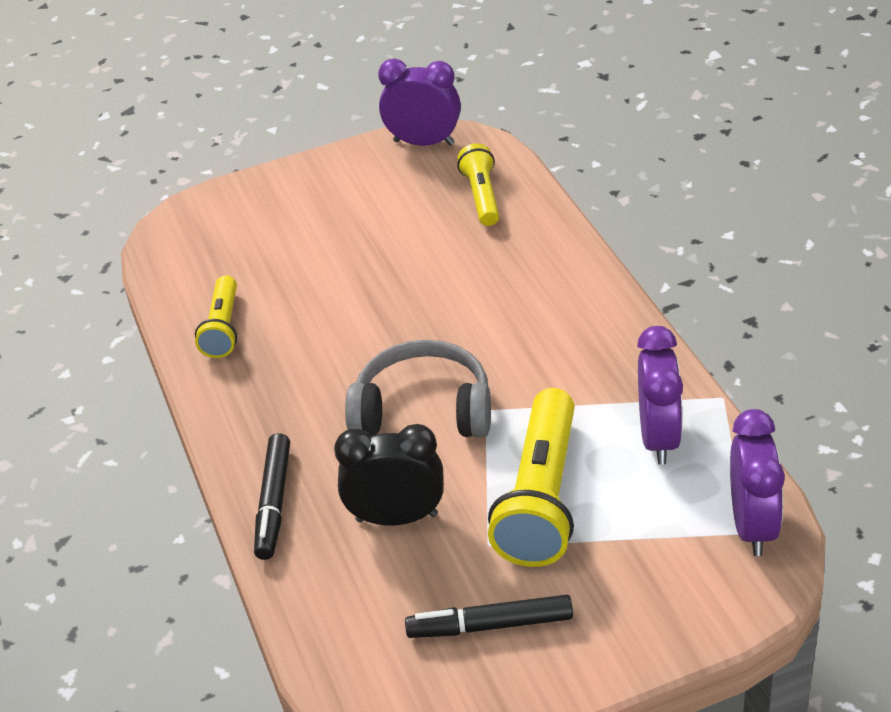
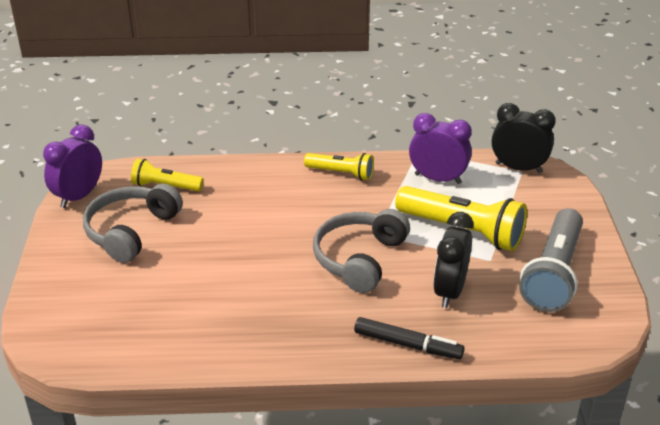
camera: 75 degrees left, 5 degrees down
yellow flashlight [195,275,237,358] -> yellow flashlight moved to [304,153,374,181]
black marker [405,595,573,638] -> grey flashlight [519,208,583,312]
purple clock [730,409,785,556] -> black clock [491,103,556,173]
none -> grey headphones [83,183,183,263]

